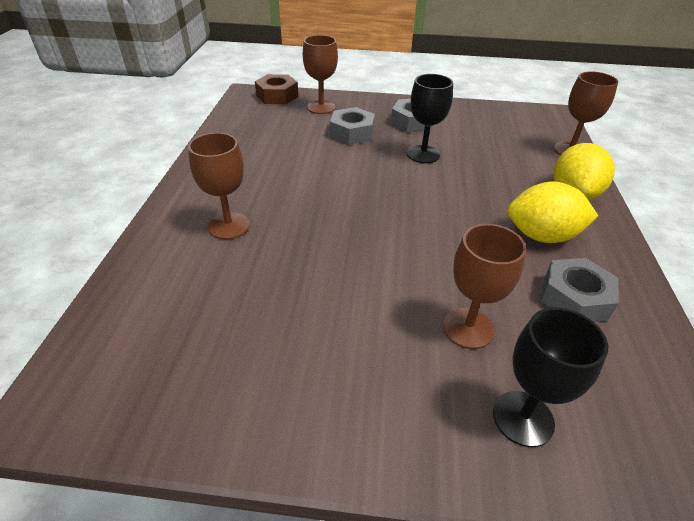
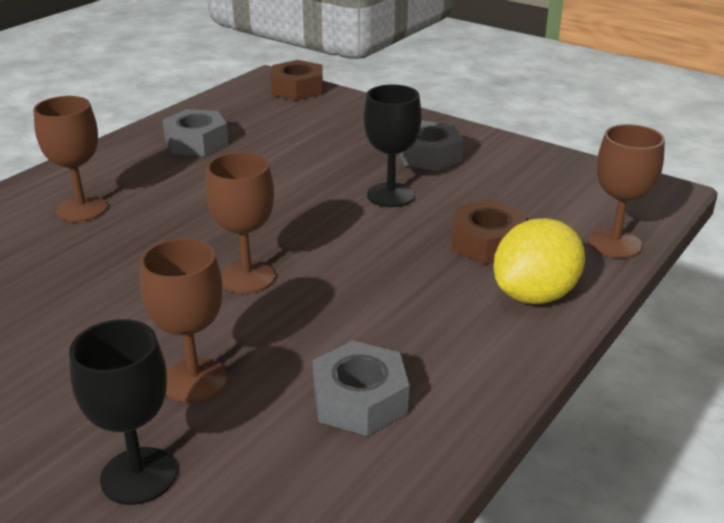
camera: 30 degrees right, 10 degrees down
brown goblet [303,35,338,114] -> brown goblet moved to [205,152,275,294]
grey nut [330,107,375,145] -> grey nut moved to [162,109,229,156]
yellow lemon [507,182,598,243] -> none
none -> brown nut [451,200,526,264]

